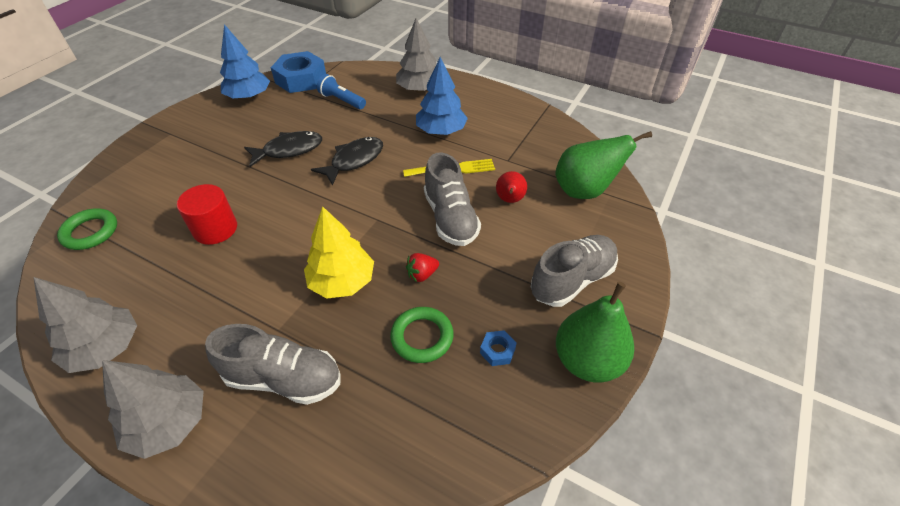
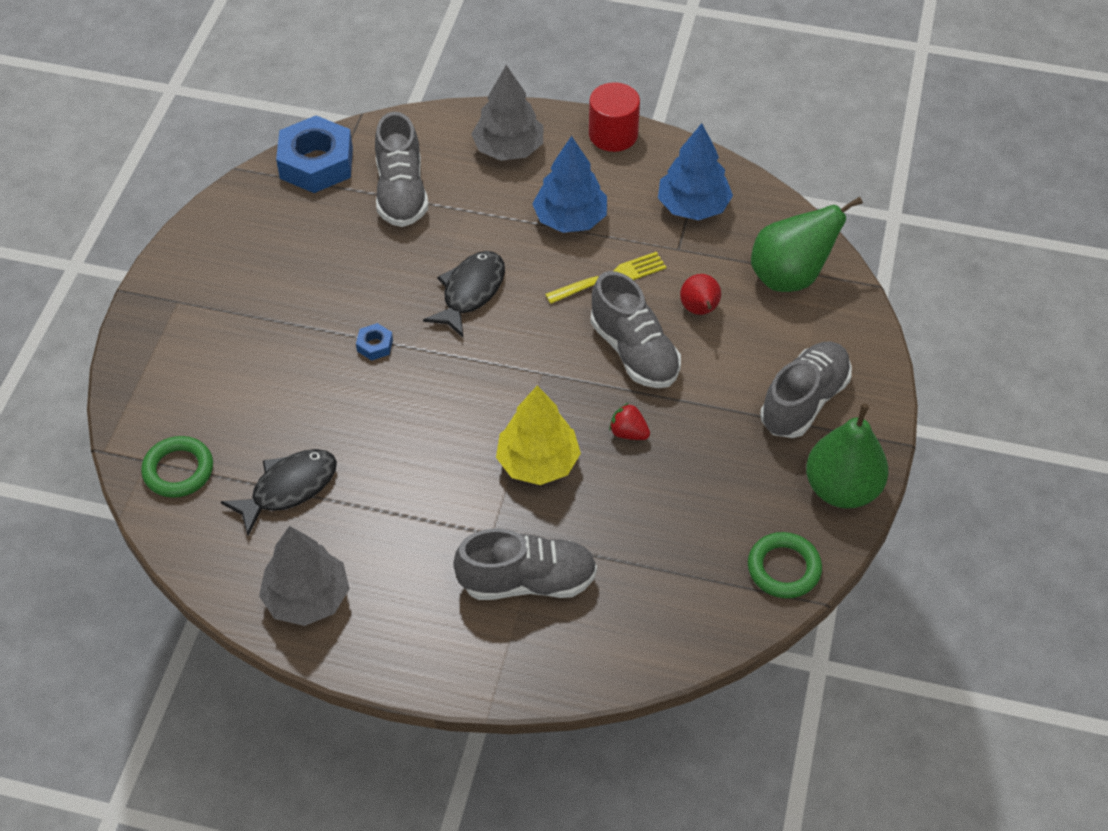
camera: 15 degrees left, 5 degrees up
grey tree [102,360,204,459] -> none
red cylinder [177,184,237,245] -> red cylinder moved to [589,82,640,152]
blue tree [220,24,270,100] -> blue tree moved to [658,123,733,220]
black fish [244,131,322,167] -> black fish moved to [221,449,337,535]
blue flashlight [317,74,366,109] -> grey shoe [375,112,428,227]
green ring [390,307,454,363] -> green ring moved to [748,532,822,598]
red strawberry [406,253,439,282] -> red strawberry turned 75 degrees clockwise [609,403,650,440]
blue nut [480,330,517,366] -> blue nut moved to [356,323,393,361]

